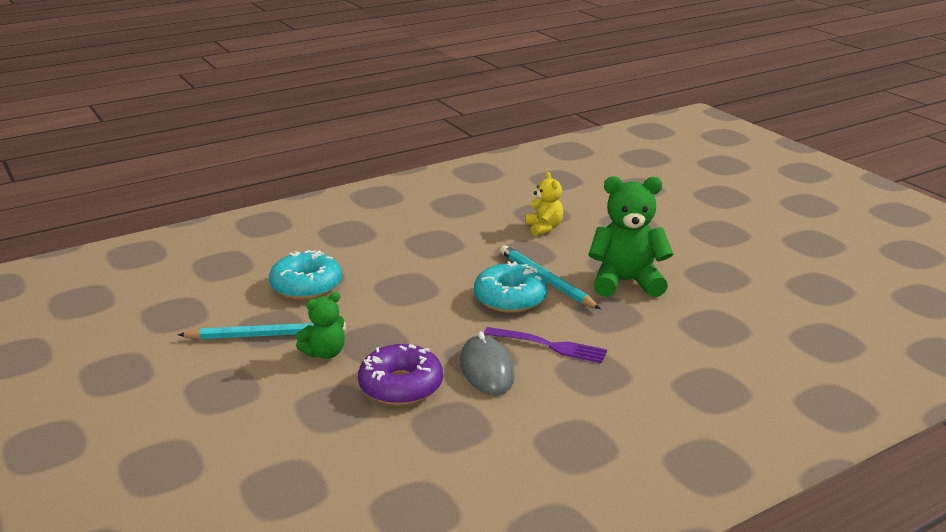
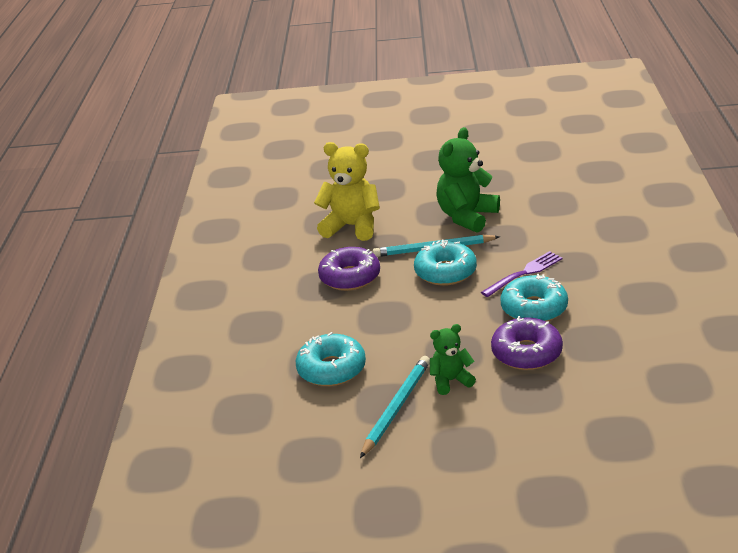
camera: 55 degrees left, 5 degrees up
green teddy bear [296,292,345,359] -> green teddy bear turned 105 degrees counterclockwise [430,324,476,395]
grey mouse [460,331,515,395] -> turquoise donut [500,274,568,322]
yellow teddy bear [526,172,564,236] -> yellow teddy bear [314,142,380,241], size x1.78
none -> purple donut [318,247,380,291]

